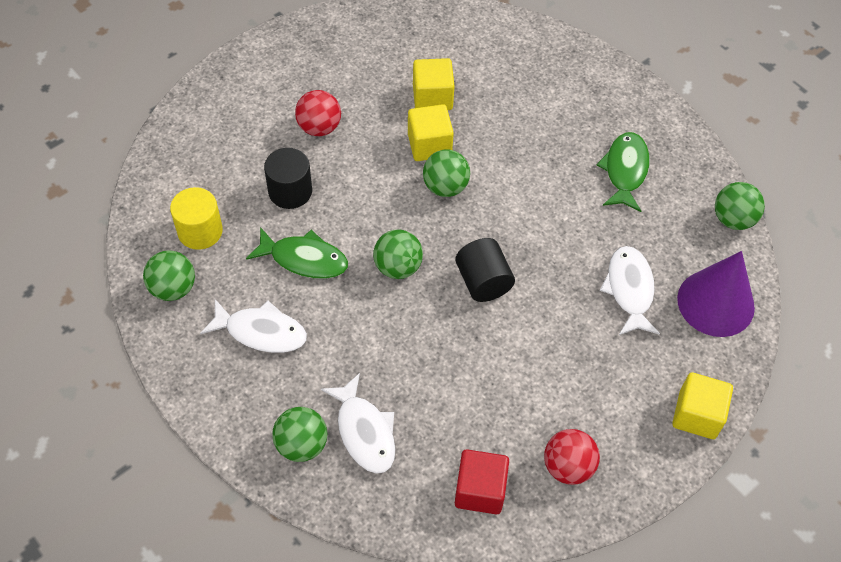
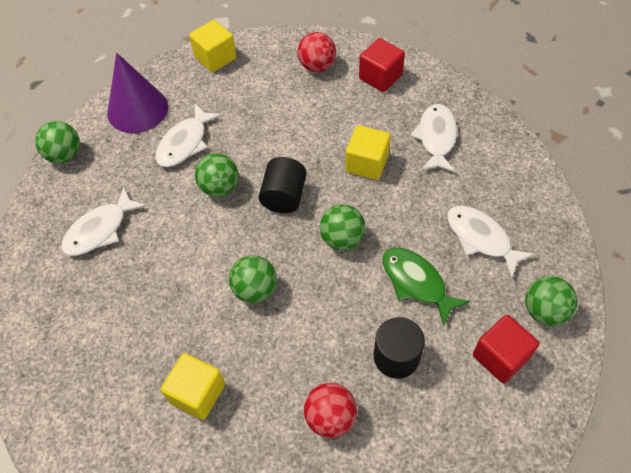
camera: 145 degrees left, 0 degrees up
yellow cylinder [170,187,223,250] -> red cube [473,315,539,383]
green ball [272,407,328,462] -> green ball moved to [195,153,239,197]
yellow cube [408,104,454,161] -> yellow cube moved to [346,125,391,180]
green fish [597,132,649,212] -> white fish [61,187,147,256]

